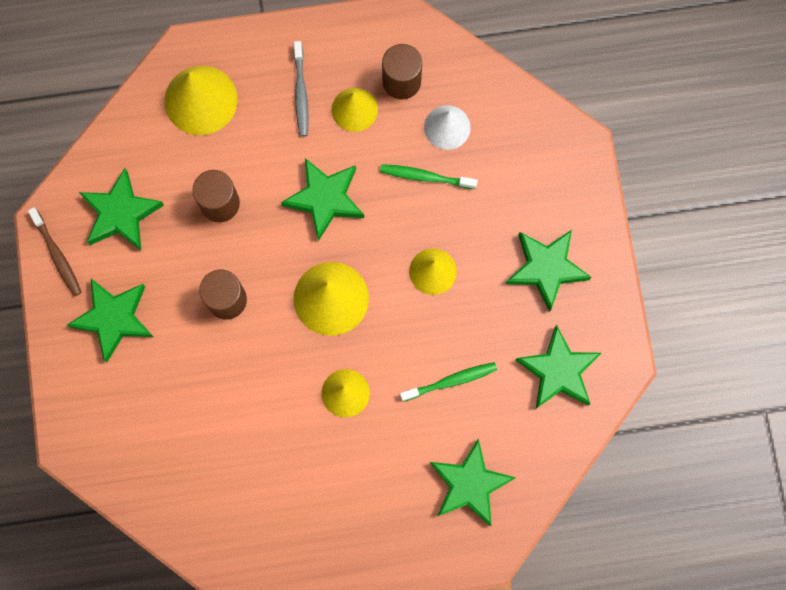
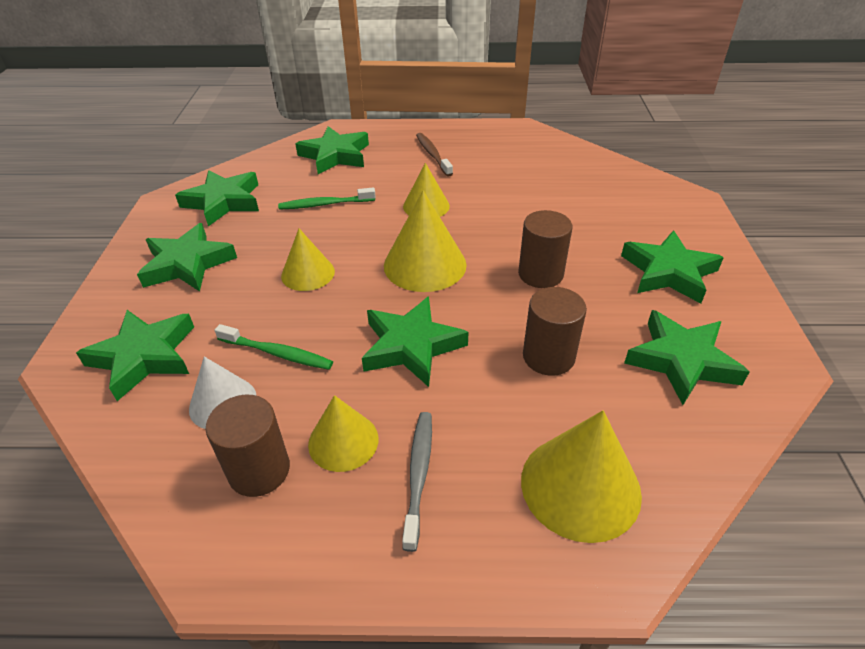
camera: 170 degrees left, 35 degrees down
brown toothbrush [28,207,82,296] -> brown toothbrush moved to [416,133,453,177]
none -> green star [76,310,194,401]

